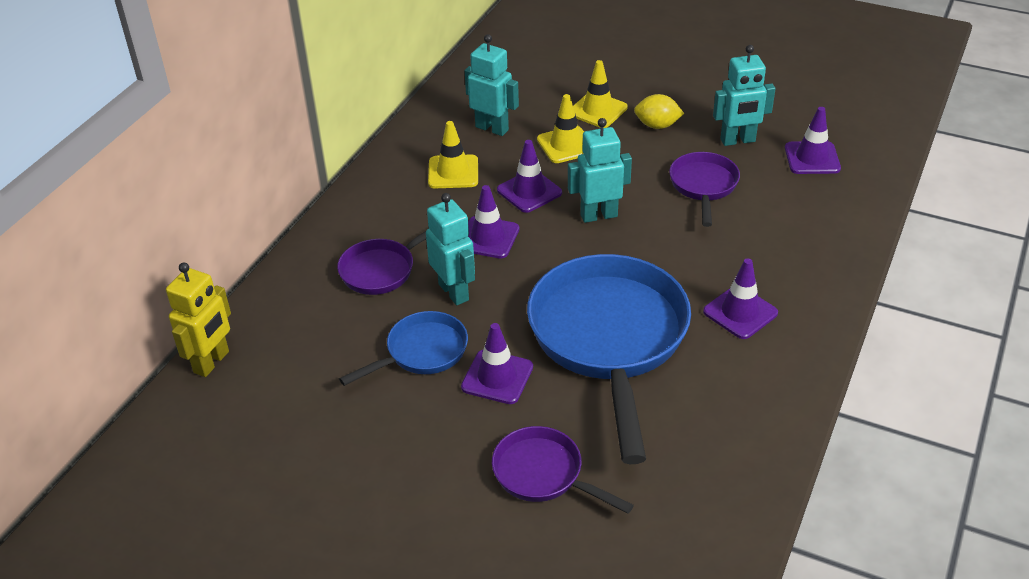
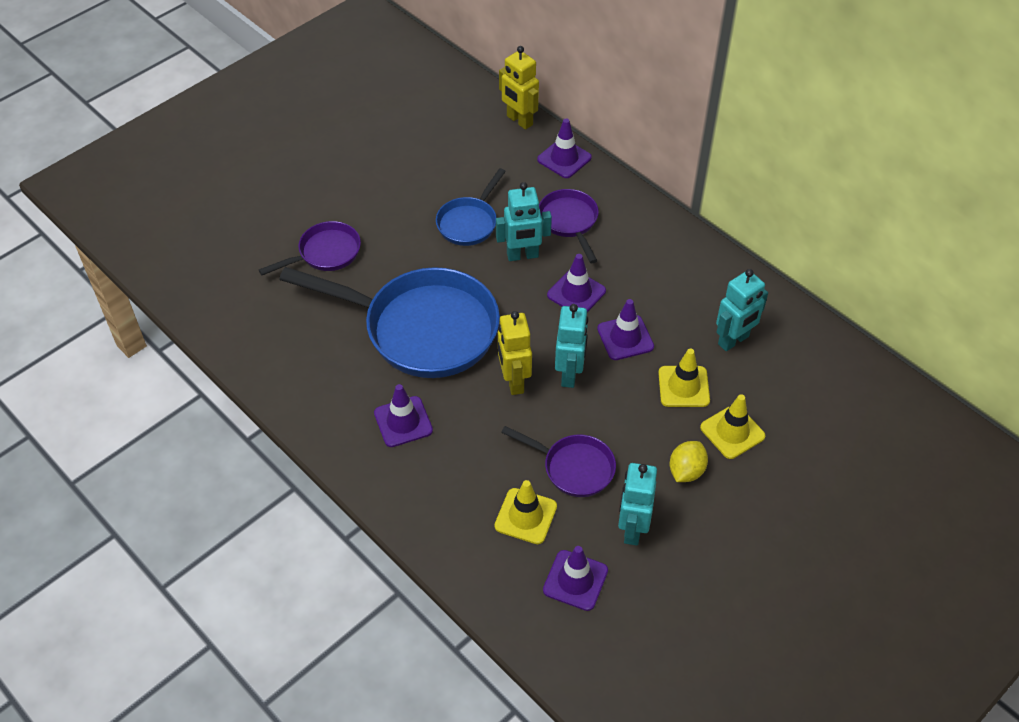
camera: 110 degrees right, 10 degrees up
blue pan [339,311,468,386] -> blue pan turned 45 degrees clockwise [436,168,506,246]
yellow traffic cone [428,121,478,188] -> yellow traffic cone moved to [494,480,557,544]
purple traffic cone [461,323,533,404] -> purple traffic cone moved to [537,119,592,178]
none -> yellow robot [498,311,532,395]

